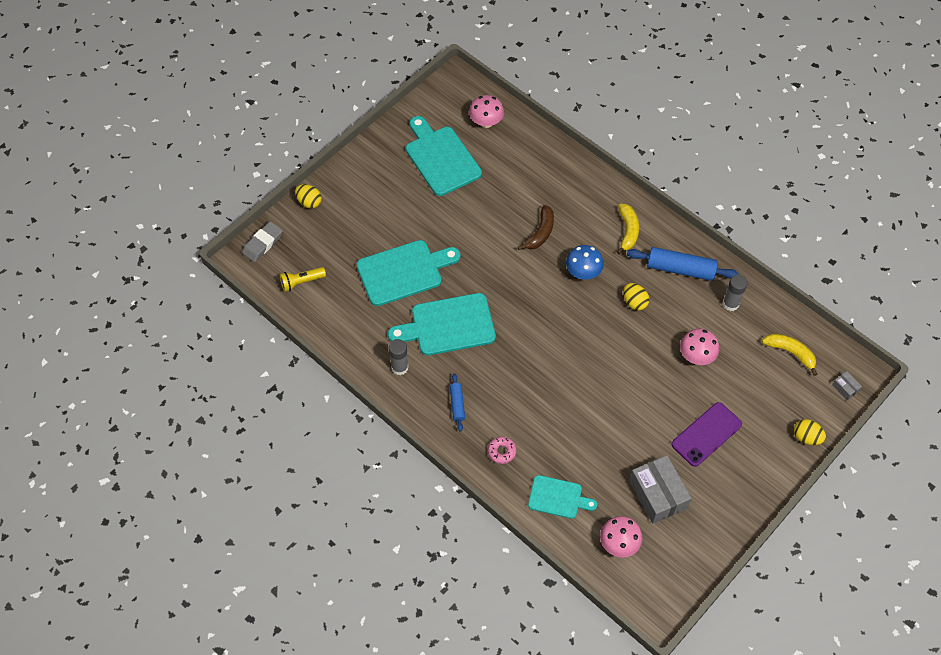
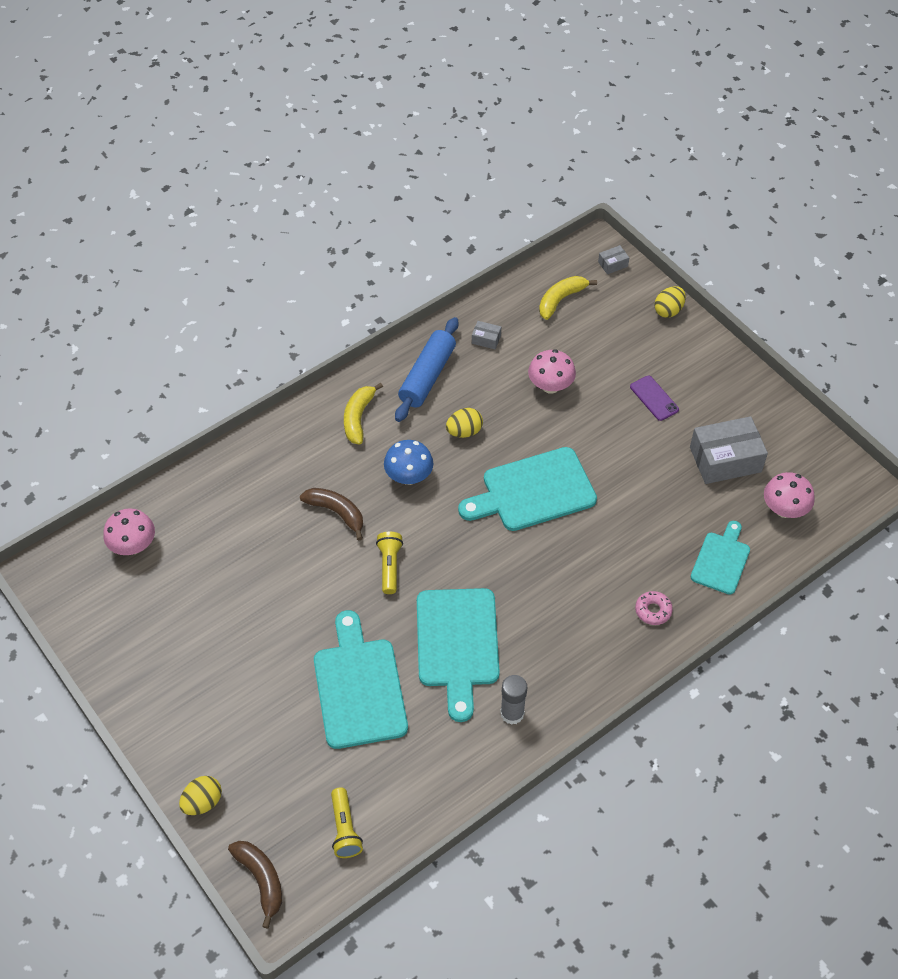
camera: 80 degrees left, 5 degrees down
grey eraser [242,221,283,262] -> brown banana [228,841,282,929]
turquoise cutting board [406,116,482,196] -> turquoise cutting board moved to [458,447,597,531]
blue rolling pin [450,373,465,432] -> none
yellow banana [617,204,639,254] -> yellow banana turned 90 degrees counterclockwise [344,383,383,445]
purple phone [671,402,742,467] -> purple phone [630,376,679,421], size x0.63
grey glue stick [723,274,748,311] -> grey box [472,321,501,349]
none -> yellow flashlight [376,532,403,594]

